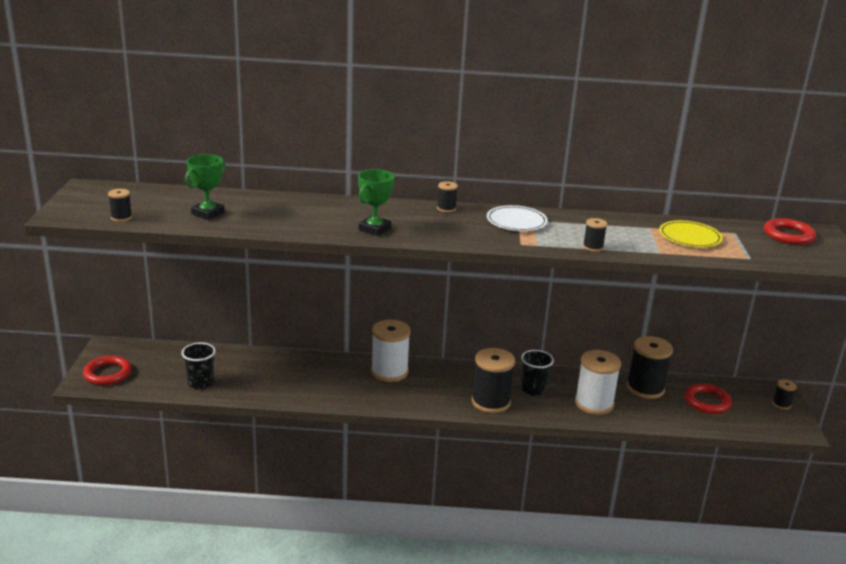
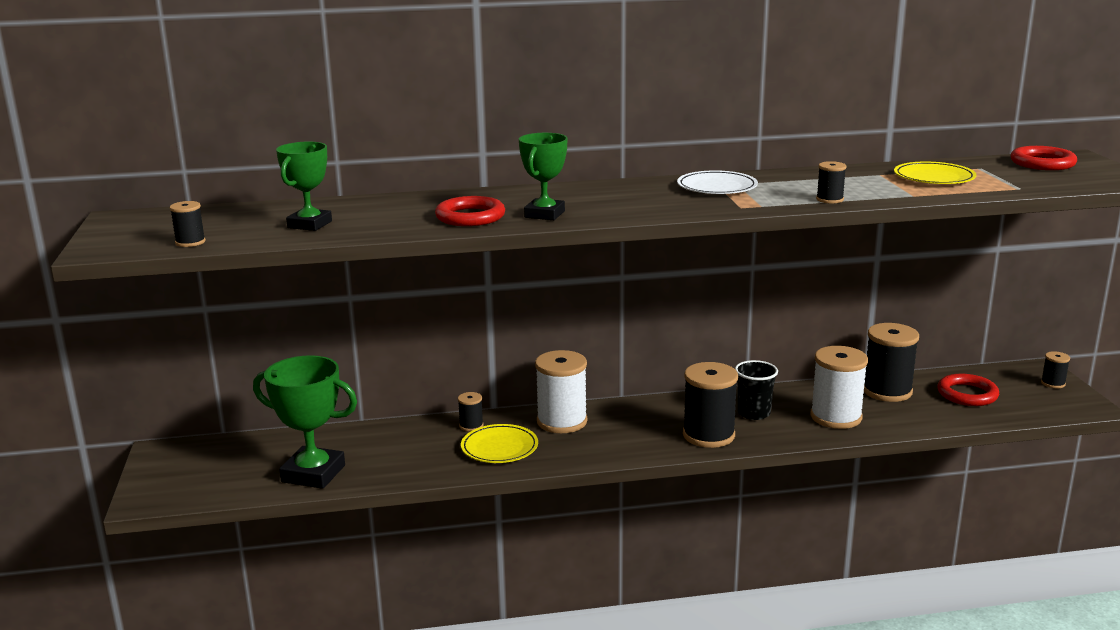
camera: 10 degrees left, 5 degrees down
red ring [83,356,132,385] -> red ring moved to [435,196,505,226]
black cup [182,342,216,389] -> green trophy [253,355,357,489]
black spool [437,181,458,212] -> black spool moved to [458,392,483,431]
none -> yellow plate [461,424,538,463]

